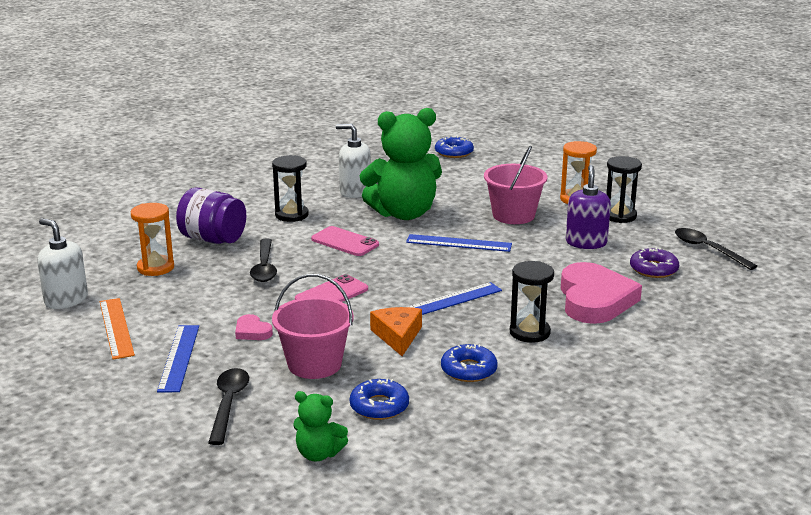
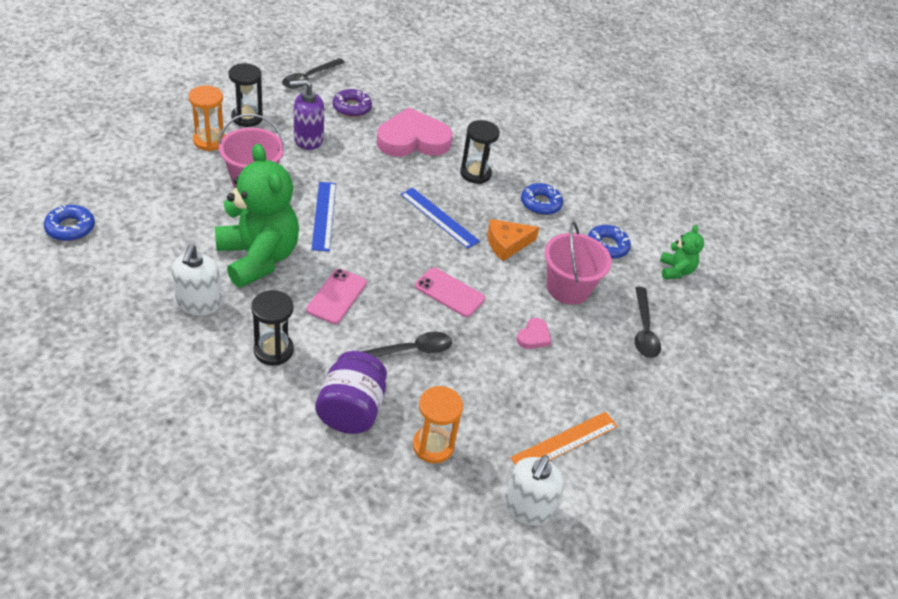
camera: 110 degrees left, 20 degrees up
blue ruler [157,325,199,392] -> none
black spoon [208,368,249,445] -> black spoon turned 75 degrees counterclockwise [635,287,661,358]

